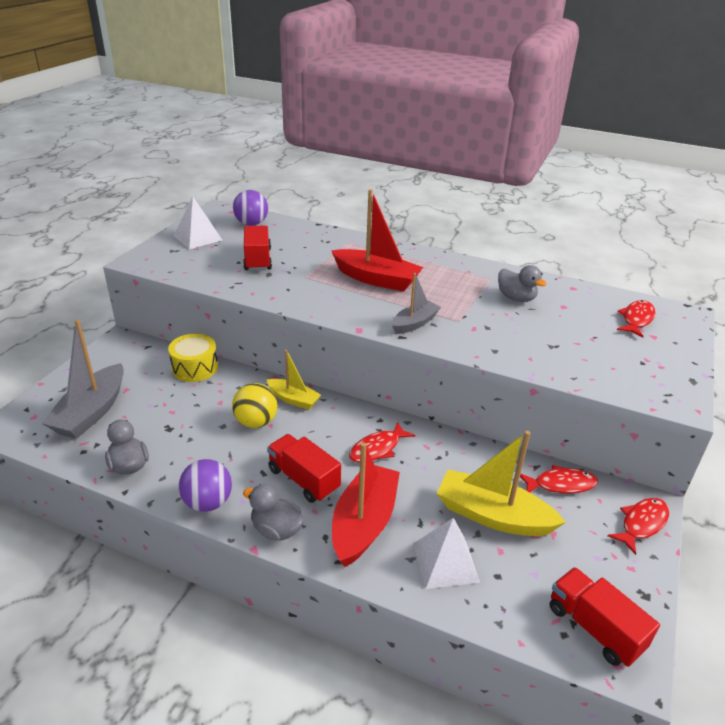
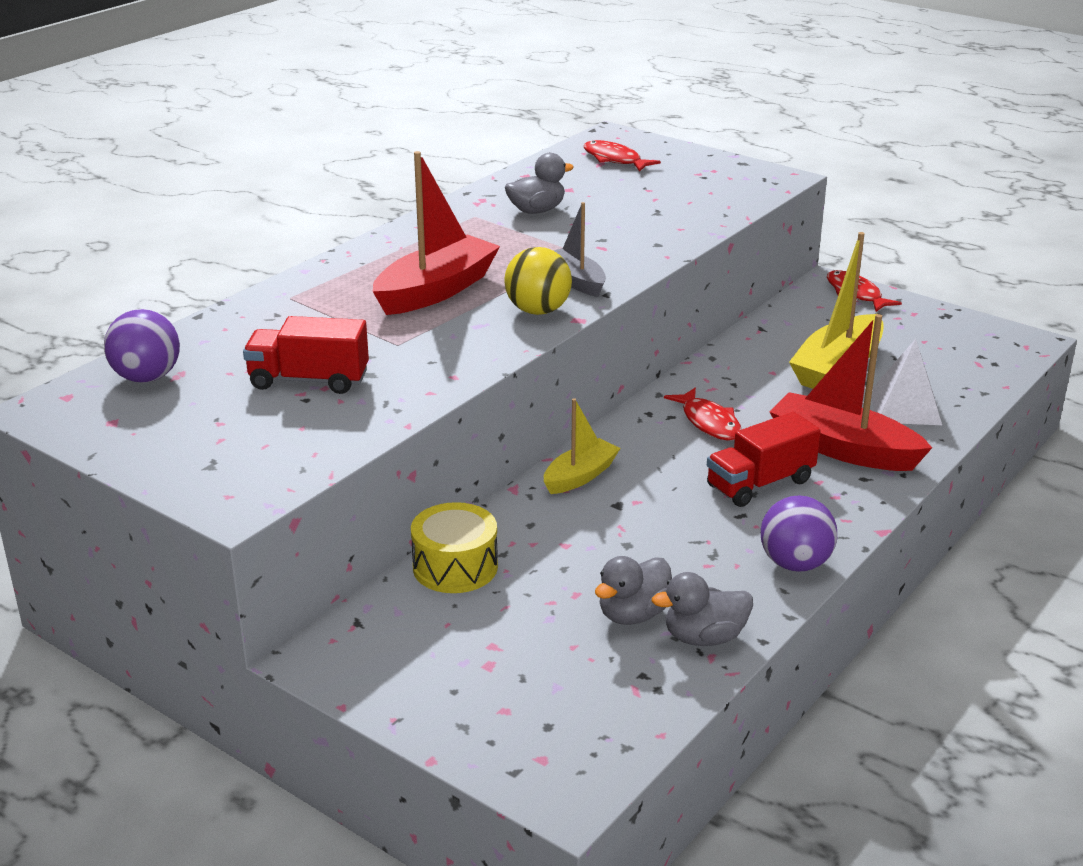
camera: 75 degrees left, 5 degrees down
grey boat [42,319,124,439] -> none
white pyramid [174,196,222,249] -> none
yellow ball [232,383,278,428] -> yellow ball moved to [504,247,572,315]
grey duck [243,484,304,541] -> grey duck moved to [595,556,672,625]
red fish [520,465,598,494] -> none
red truck [550,567,660,667] -> none

